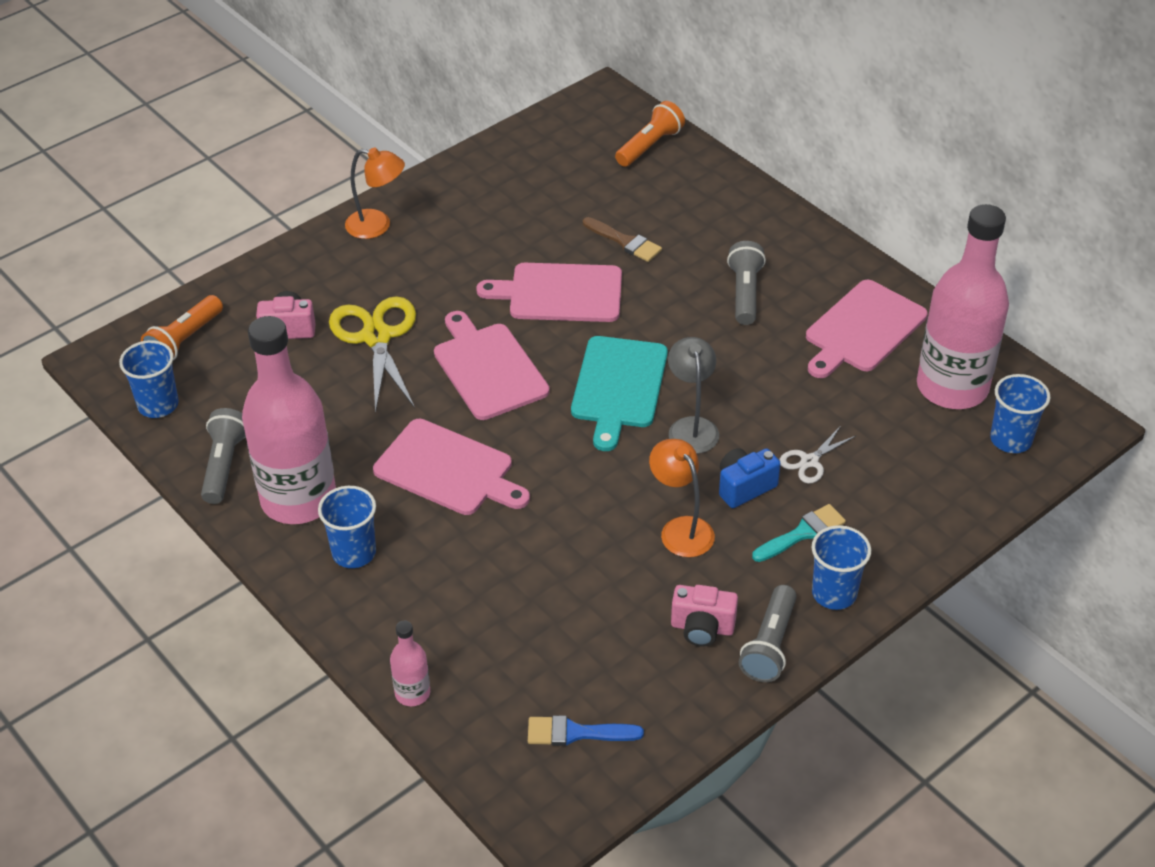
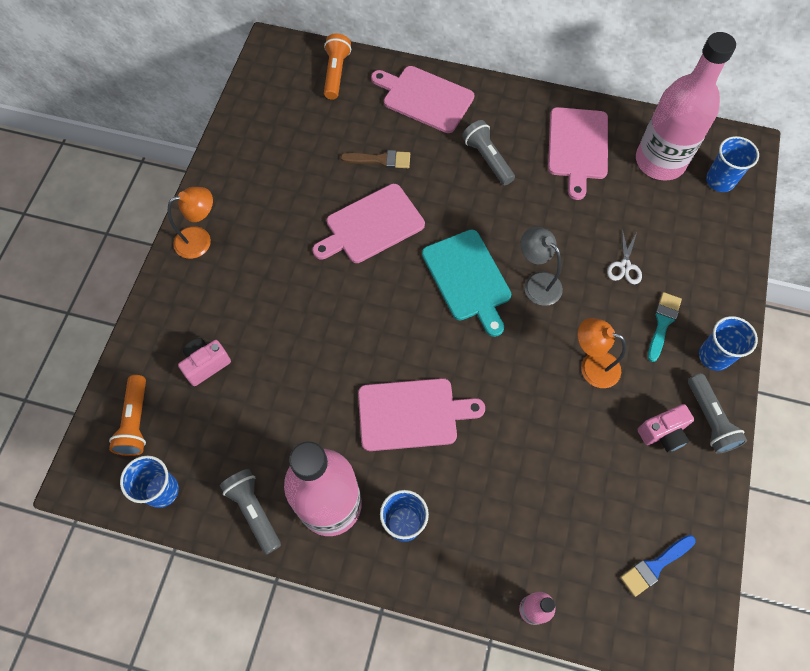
camera: 35 degrees left, 20 degrees up
yellow scissors [329,296,416,413] -> none
pink cutting board [434,311,550,420] -> pink cutting board moved to [371,66,474,133]
blue camera [719,448,781,508] -> none

